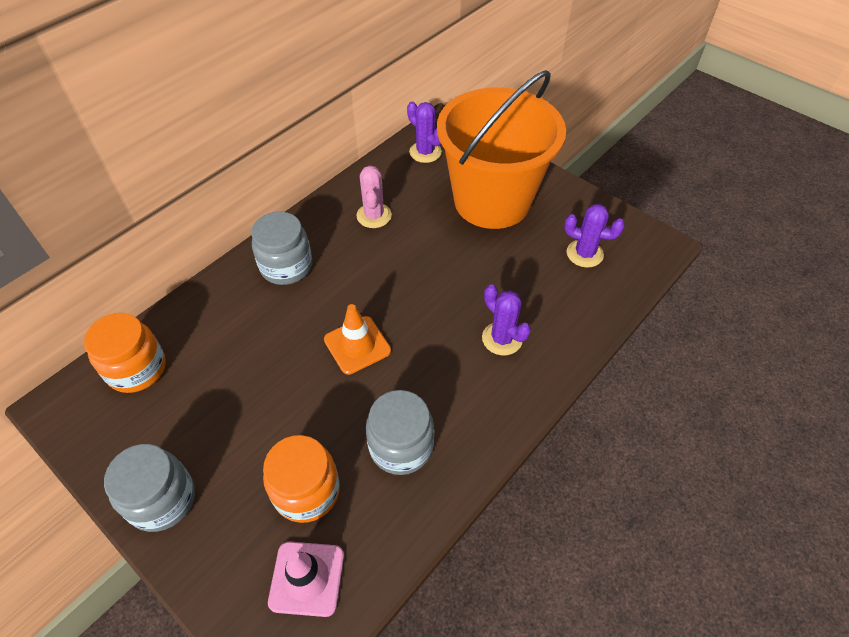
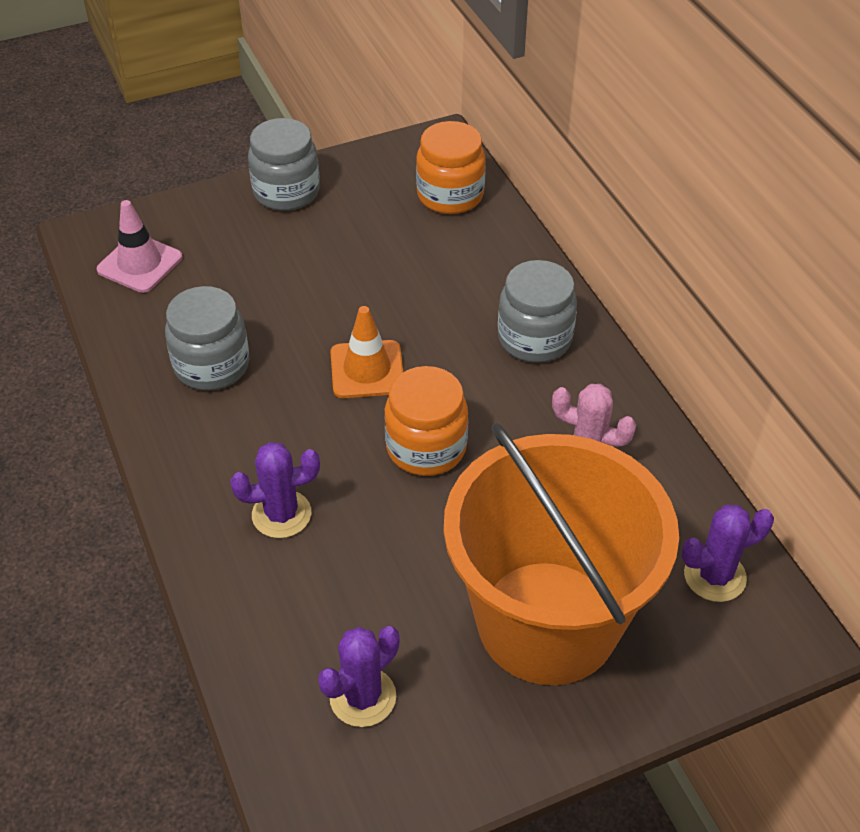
camera: 115 degrees right, 5 degrees down
orange jar [263,435,340,523] -> orange jar moved to [384,366,468,476]

